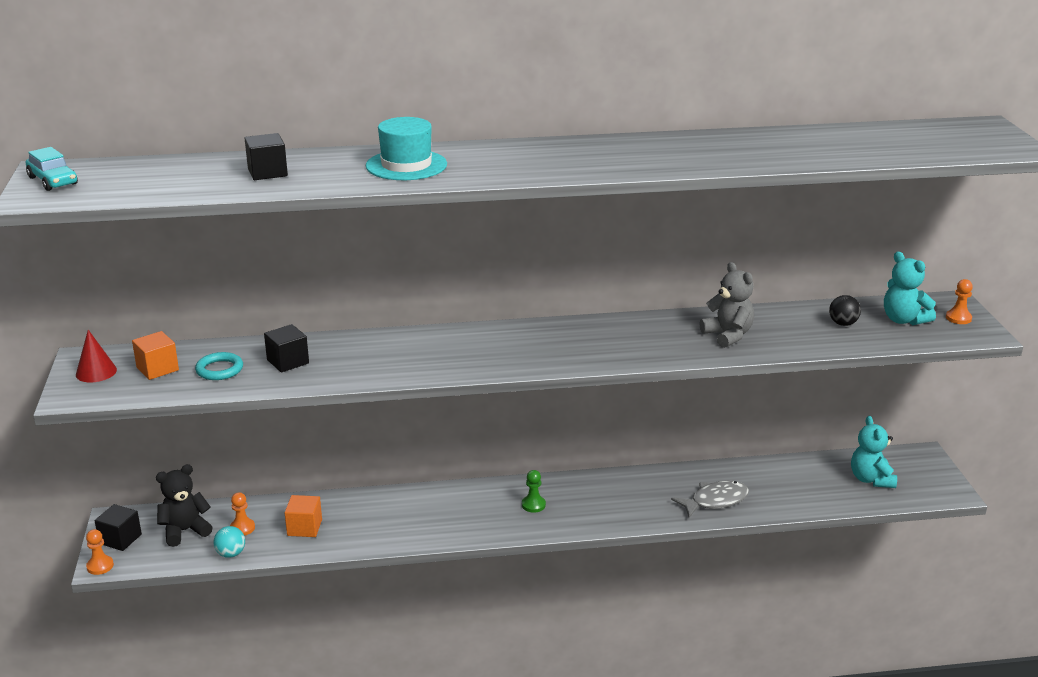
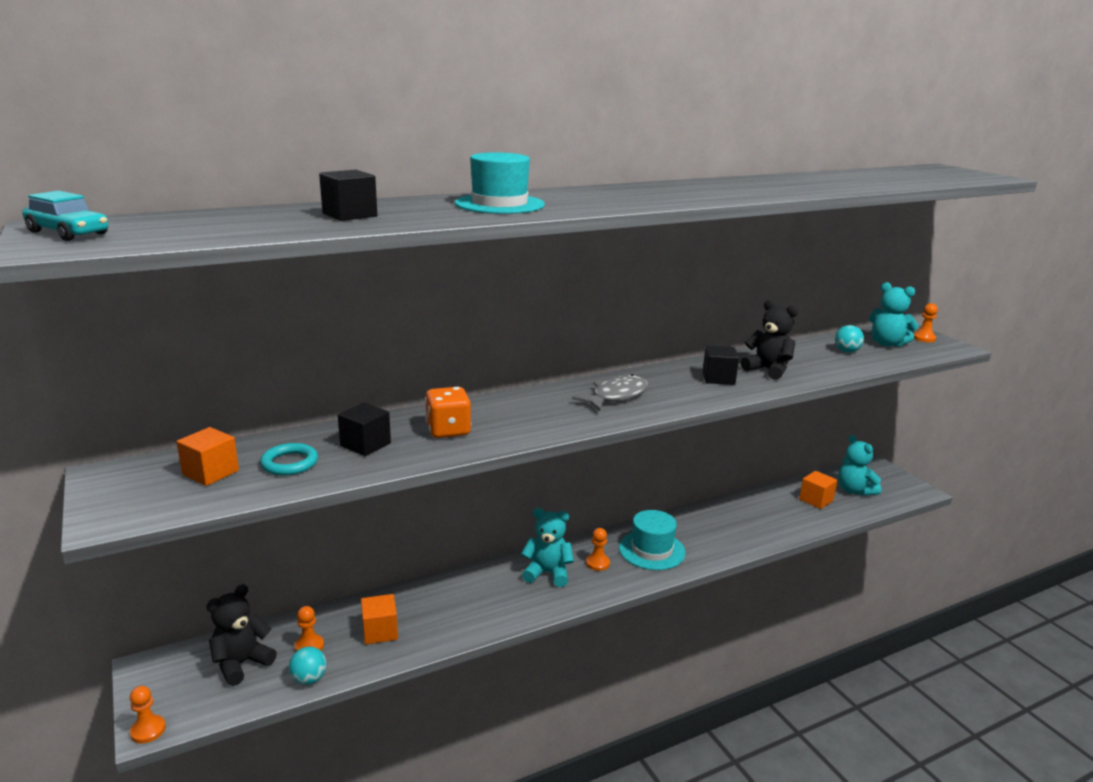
camera: 20 degrees left, 5 degrees down
red cone [76,330,117,382] -> none
black cube [95,504,142,551] -> black cube moved to [703,346,739,385]
green pawn [522,470,546,513] -> orange pawn [586,528,610,571]
grey fish [671,481,749,518] -> grey fish moved to [572,374,648,411]
grey teddy bear [700,262,754,348] -> black teddy bear [741,300,798,380]
black ball [829,295,861,326] -> turquoise ball [835,325,864,353]
none -> orange dice [425,387,471,438]
none -> turquoise teddy bear [521,508,574,587]
none -> turquoise hat [619,510,686,570]
none -> orange cube [799,471,838,509]

